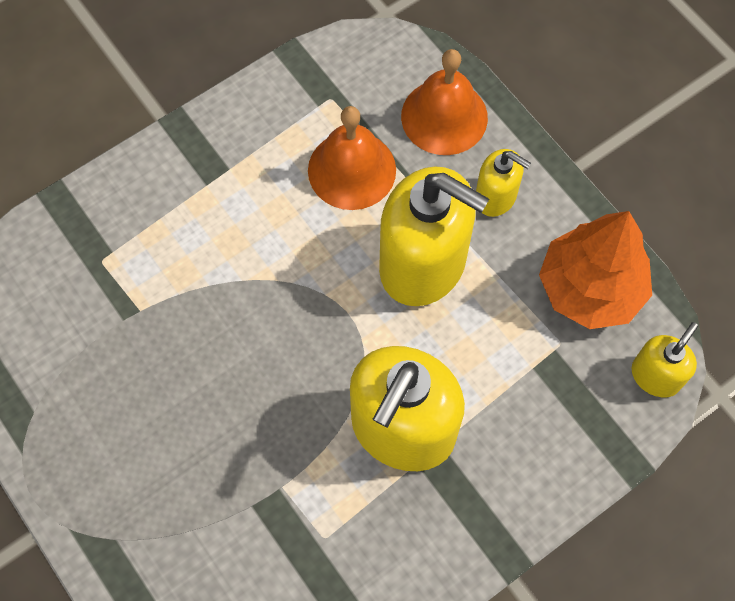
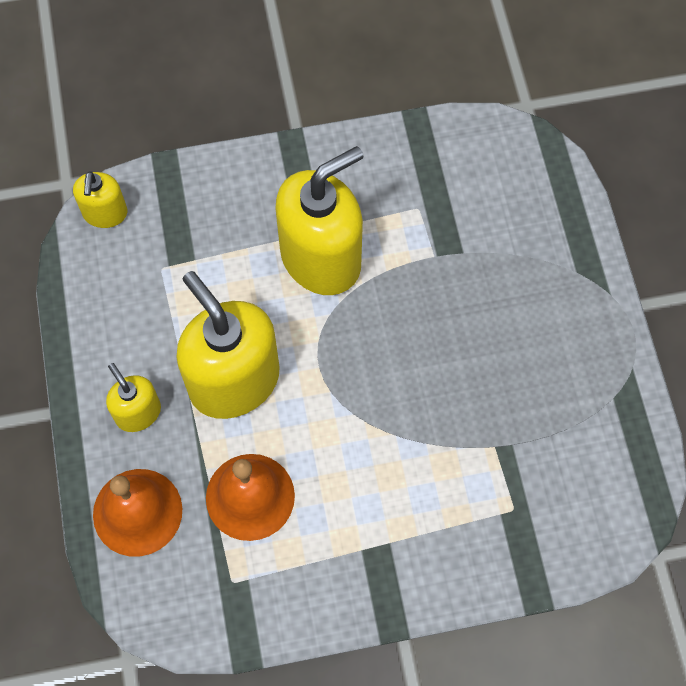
camera: 155 degrees left, 0 degrees up
orange tree [539,211,652,329] -> none
yellow soap dispenser [632,322,698,398] -> yellow soap dispenser turned 60 degrees counterclockwise [73,171,127,228]

